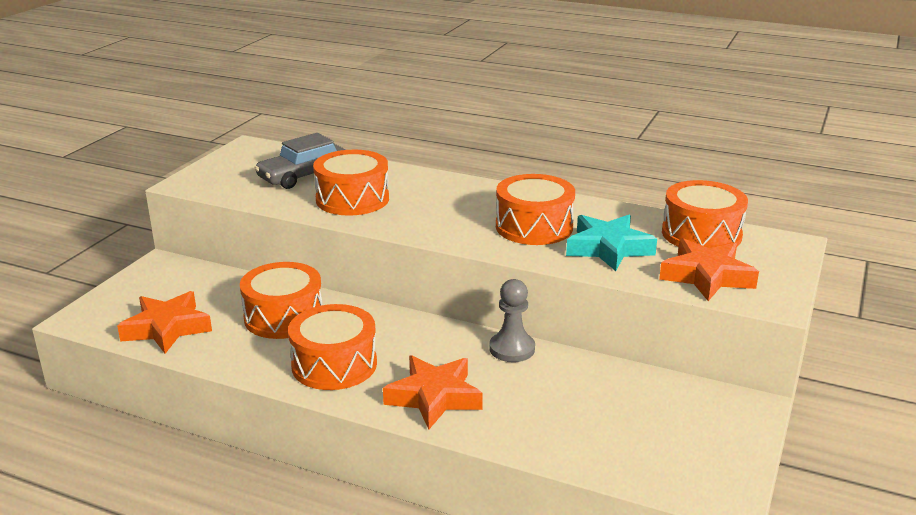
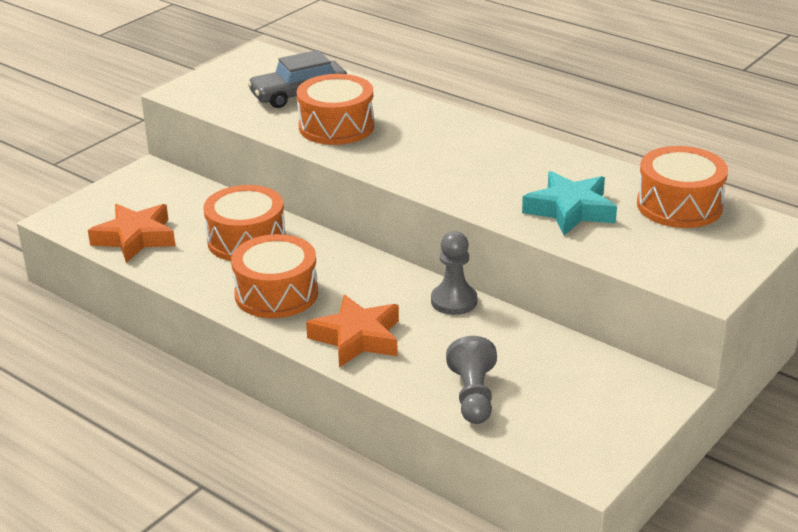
camera: 15 degrees right, 5 degrees up
orange drum [496,174,575,245] -> none
orange star [659,238,759,301] -> none
none -> grey pawn [446,336,497,424]

